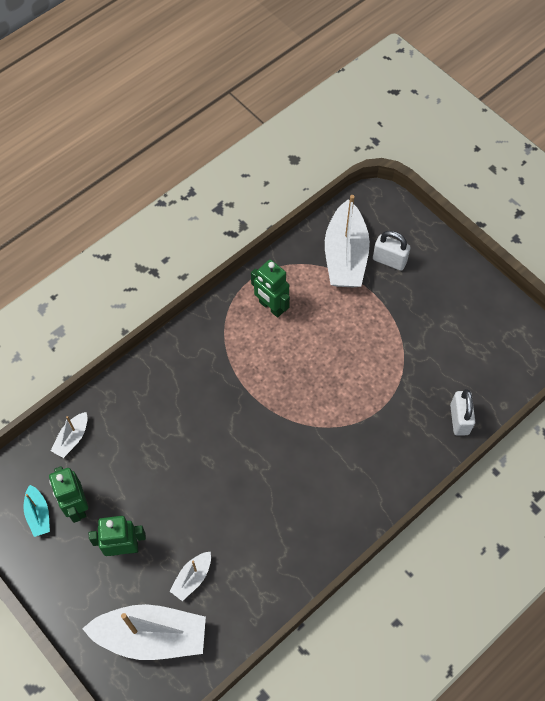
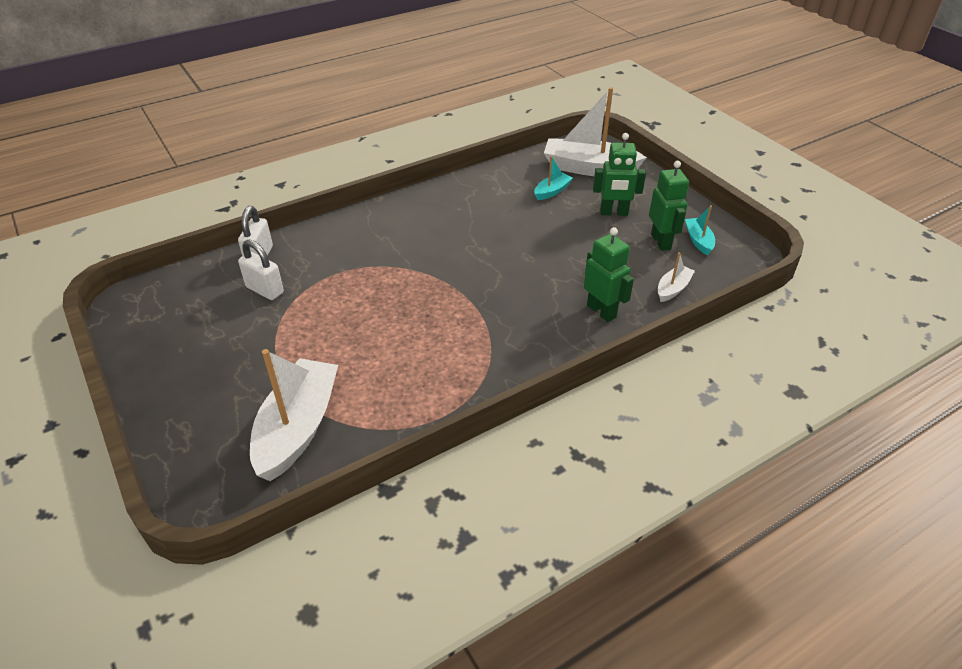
camera: 170 degrees left, 20 degrees down
white boat [170,551,211,601] -> turquoise boat [534,156,573,200]
green robot [251,259,290,318] -> green robot moved to [584,227,634,322]
white padlock [373,231,410,271] -> white padlock moved to [238,240,284,300]

